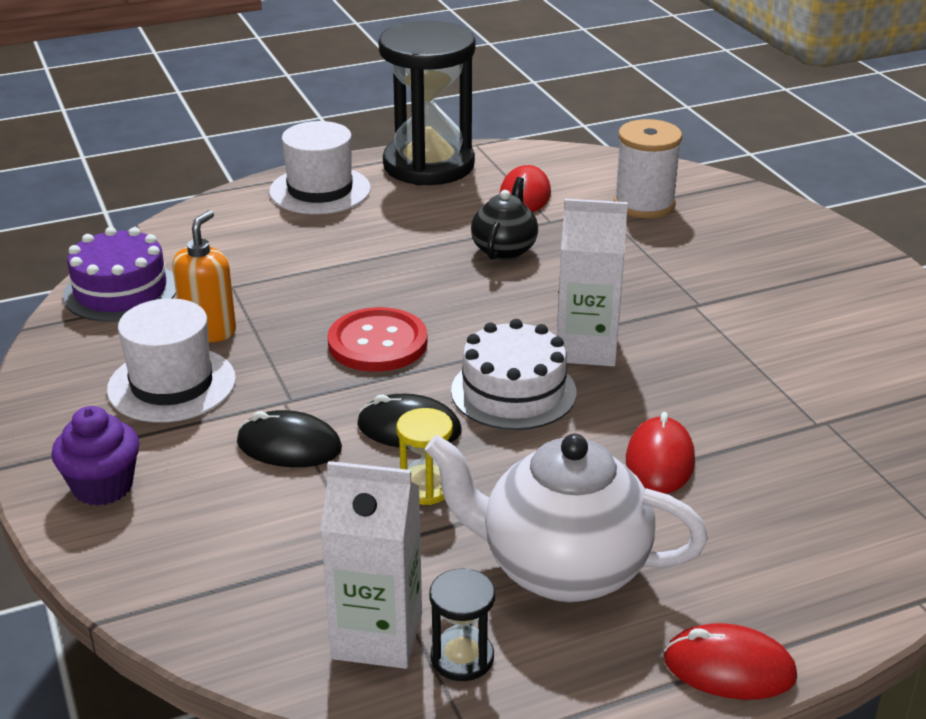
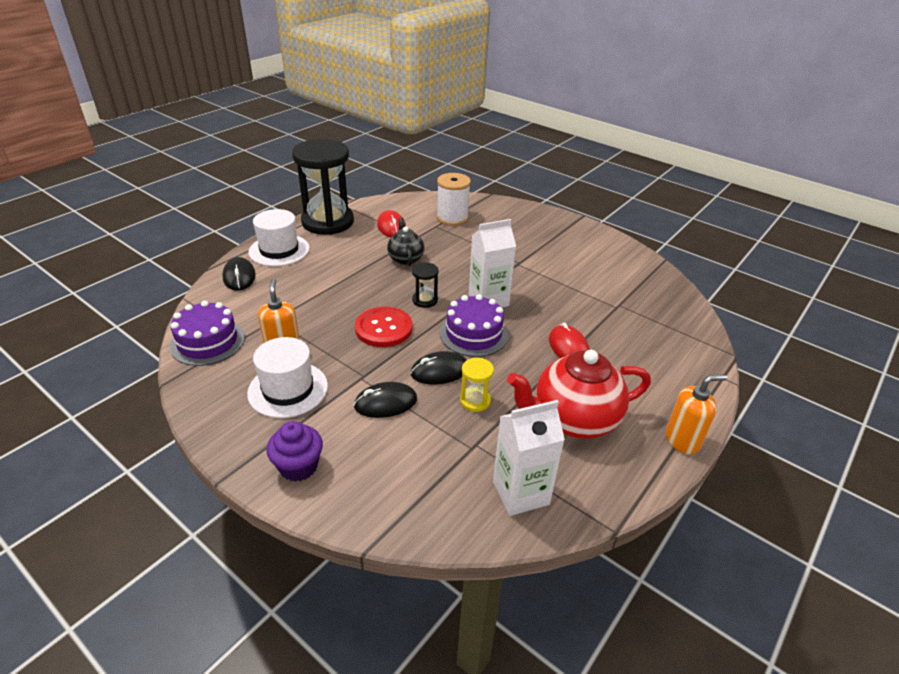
camera: 30 degrees left, 5 degrees up
white teapot [424,434,708,602] -> red teapot [507,350,651,439]
black hourglass [429,568,495,681] -> black hourglass moved to [412,262,439,308]
white cake [451,319,577,430] -> purple cake [440,294,508,357]
red mouse [664,623,797,700] -> orange soap dispenser [666,374,727,454]
none -> black mouse [222,257,256,291]

